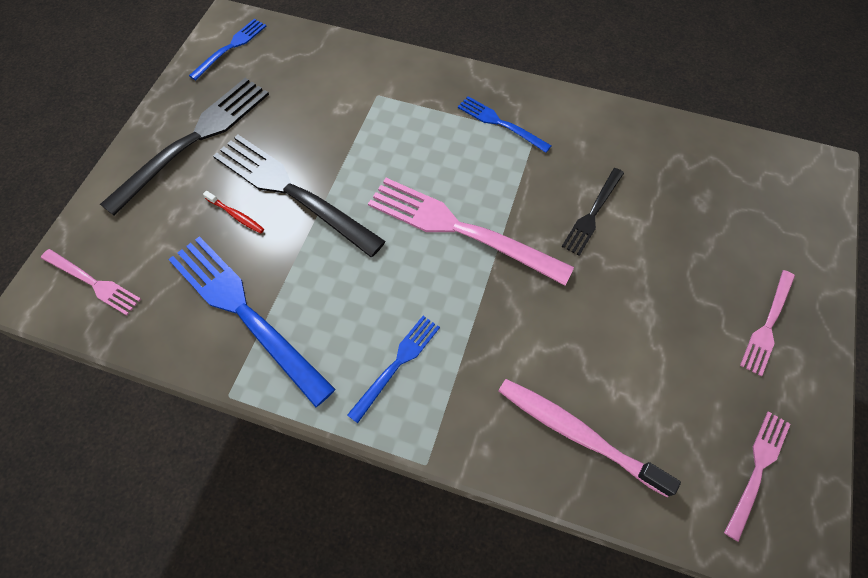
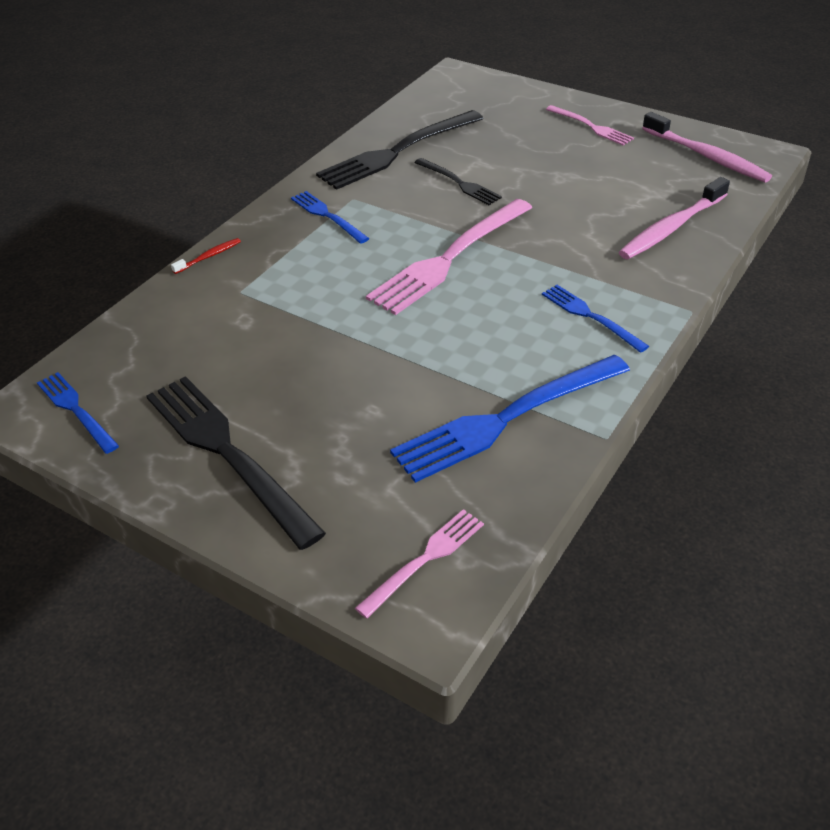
camera: 75 degrees left, 20 degrees down
red toothbrush [203,191,264,234] -> red toothbrush moved to [171,238,241,274]
black fork [213,134,386,257] -> black fork moved to [316,110,484,190]
blue fork [458,96,551,153] -> blue fork turned 90 degrees clockwise [291,191,369,244]
pink fork [724,411,790,542] -> pink toothbrush [642,112,772,183]

